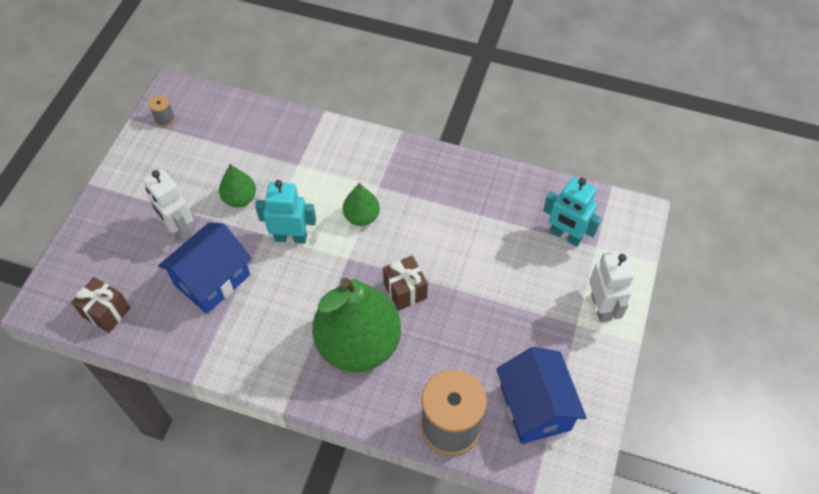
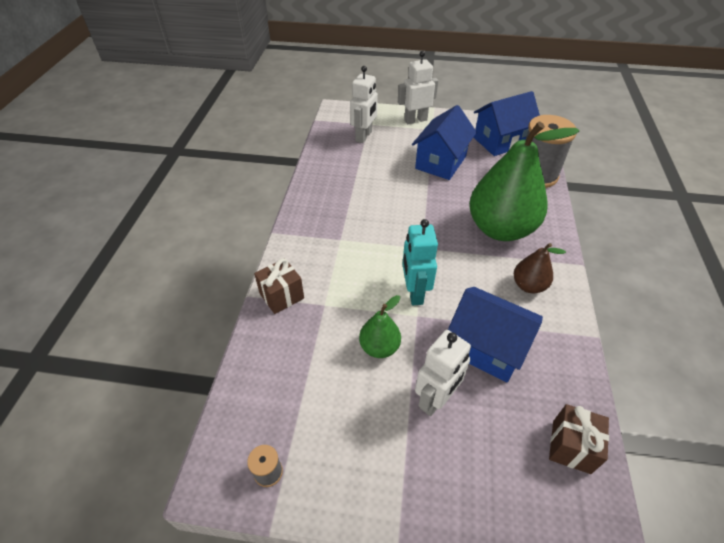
camera: 100 degrees left, 10 degrees down
green pear [343,183,380,226] -> none
brown gift [383,255,428,311] -> brown gift moved to [254,258,304,314]
turquoise robot [543,177,602,247] -> white robot [350,66,378,143]
none -> blue house [412,105,477,180]
none -> brown pear [514,243,566,293]

